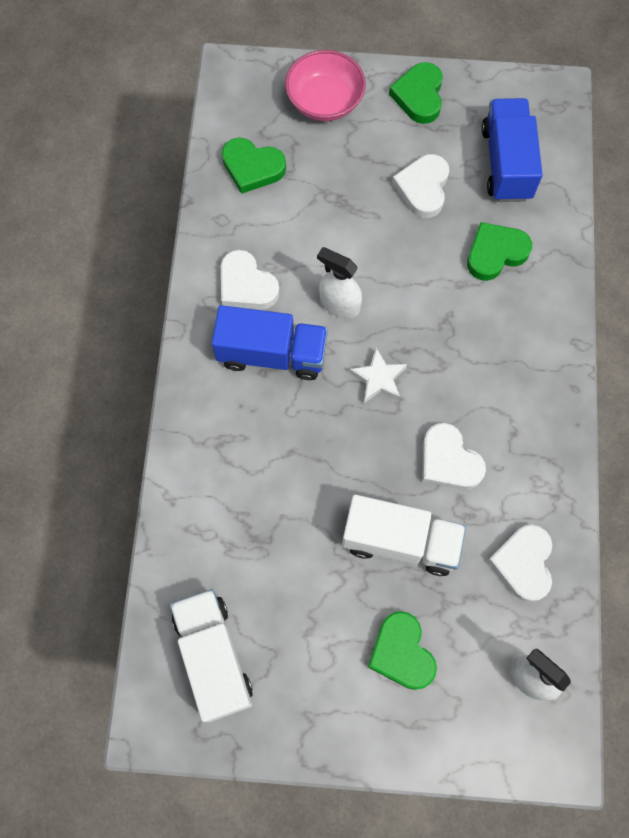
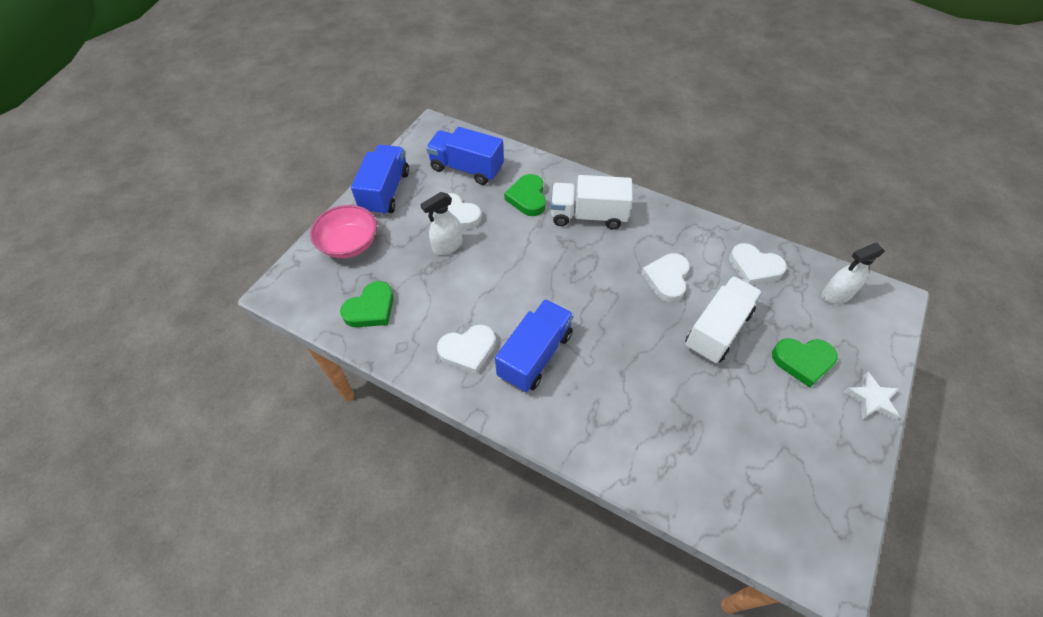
camera: 65 degrees left, 15 degrees down
white truck [170,589,253,722] -> white truck moved to [551,175,633,229]
white spray bottle [317,247,362,319] -> white spray bottle moved to [420,192,462,255]
white star [349,348,407,403] -> white star moved to [844,372,900,420]
green heart [389,62,443,124] -> blue truck [351,145,409,216]
white heart [422,423,486,490] -> white heart turned 120 degrees clockwise [641,253,690,303]

